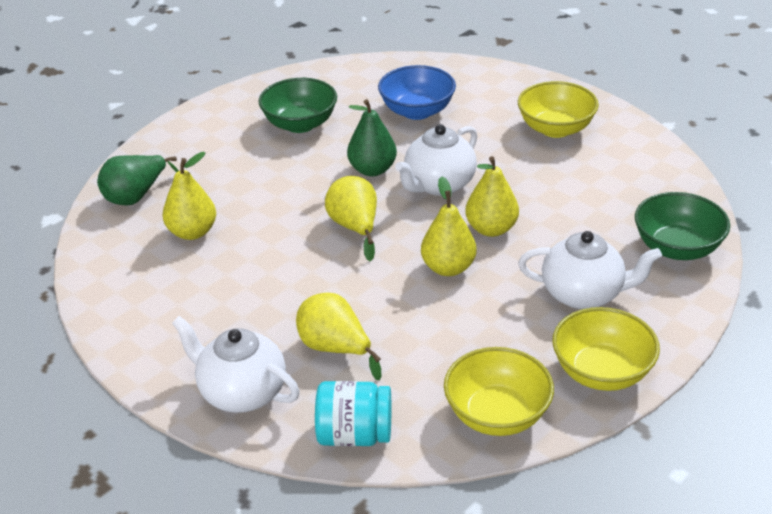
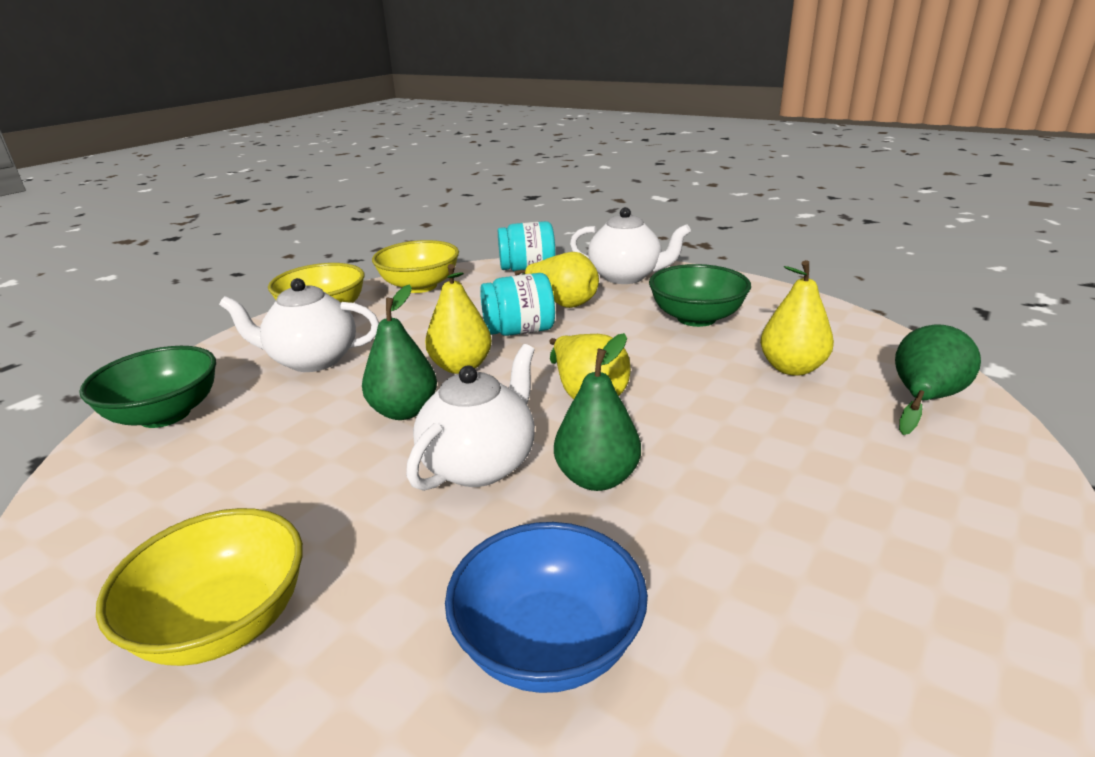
camera: 170 degrees right, 10 degrees down
green bowl [259,78,337,133] -> green bowl moved to [649,264,751,327]
yellow pear [465,156,519,237] -> green pear [362,284,437,420]
none -> turquoise jar [480,273,555,336]

